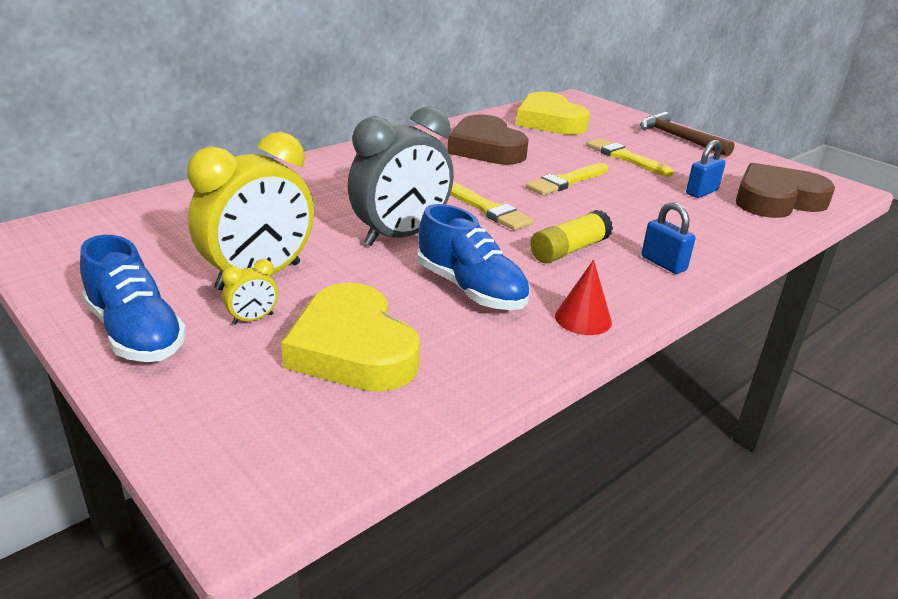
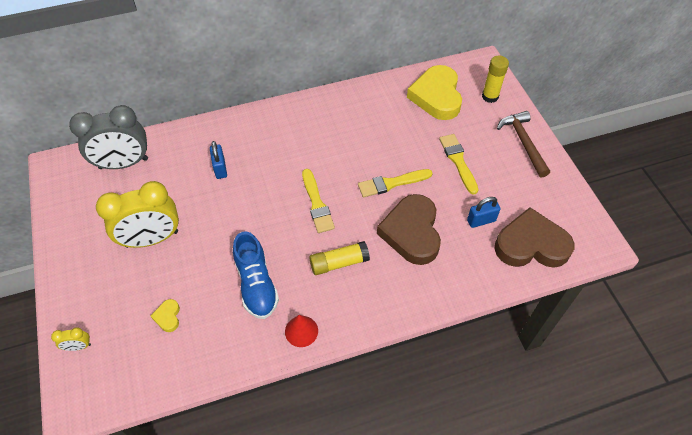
camera: 25 degrees right, 25 degrees up
blue shoe [80,235,187,362] -> none
yellow clock [222,259,278,325] -> yellow clock moved to [51,327,91,351]
yellow heart [281,283,420,392] -> yellow heart [151,299,180,332], size x0.41
grey clock [347,106,454,246] -> grey clock moved to [69,105,148,169]
brown heart [448,115,529,165] -> brown heart moved to [377,194,441,265]
blue padlock [641,202,695,274] -> blue padlock moved to [210,141,227,179]
none -> yellow glue stick [482,56,509,103]

